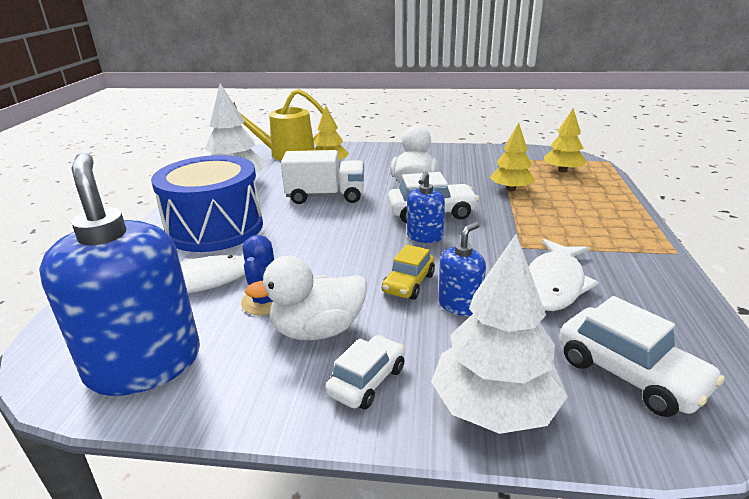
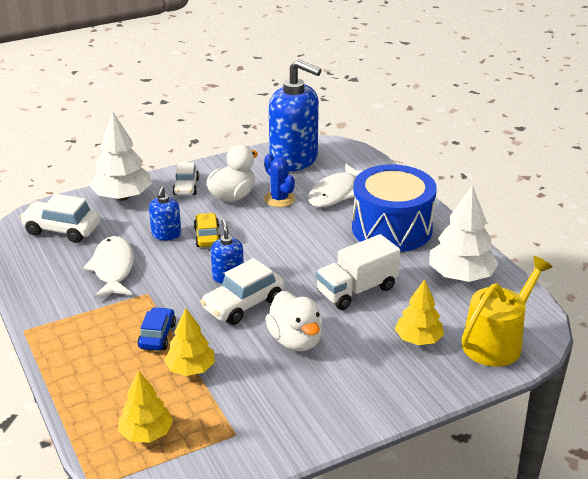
camera: 145 degrees right, 5 degrees up
none -> blue car [137,307,176,351]

